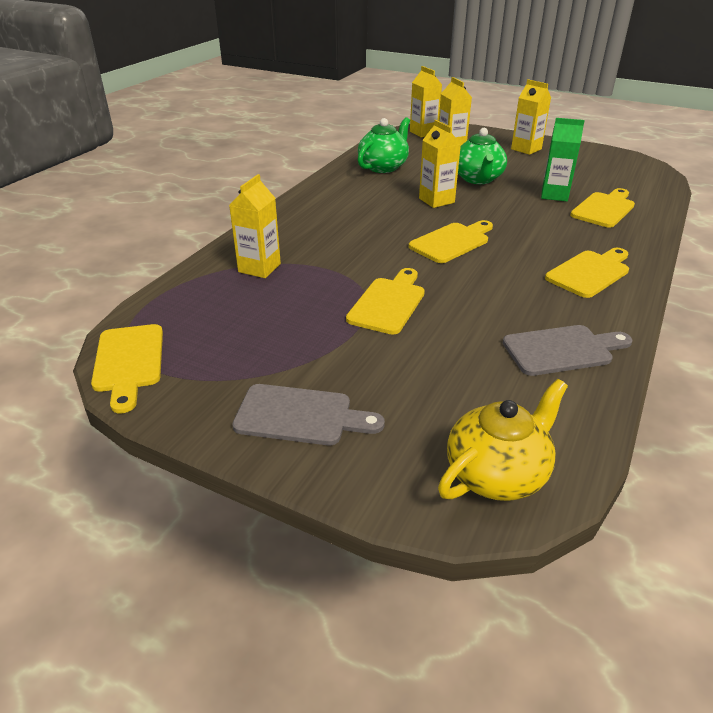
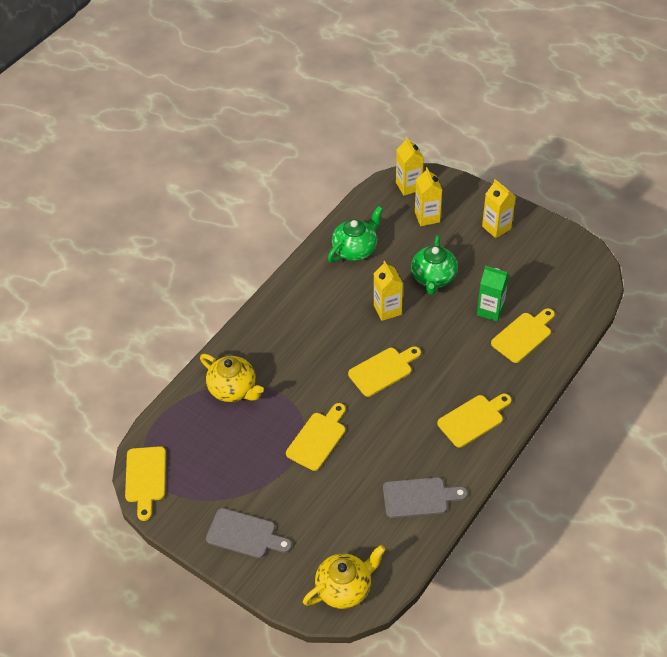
camera: 10 degrees right, 15 degrees up
yellow carton [229,174,281,278] -> yellow teapot [200,354,264,402]

